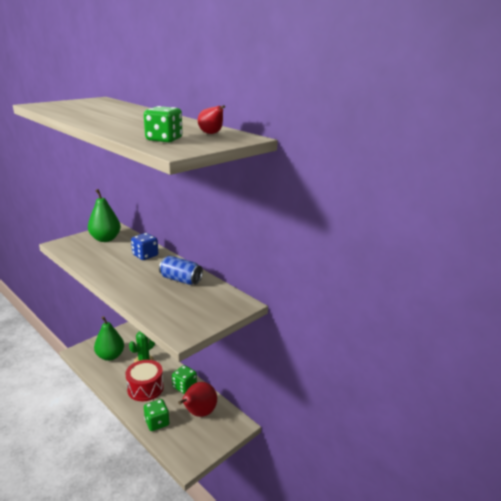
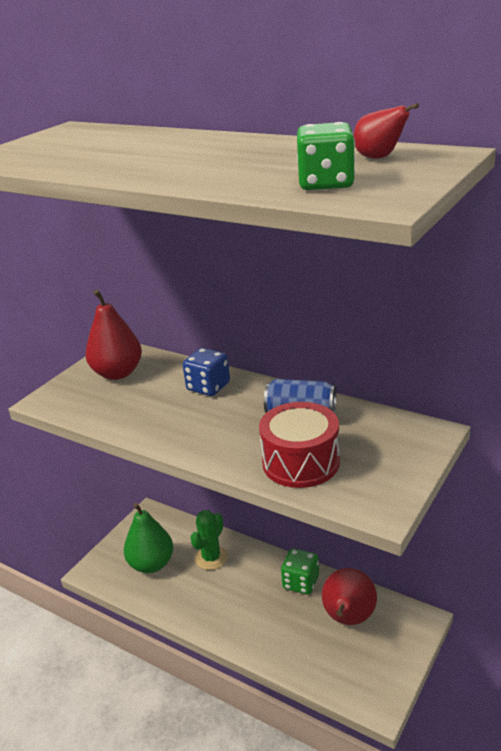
camera: 10 degrees left, 5 degrees up
green pear [88,189,121,242] -> red pear [86,290,142,380]
red drum [125,360,164,401] -> red drum moved to [259,402,340,488]
green dice [144,399,169,431] -> none

